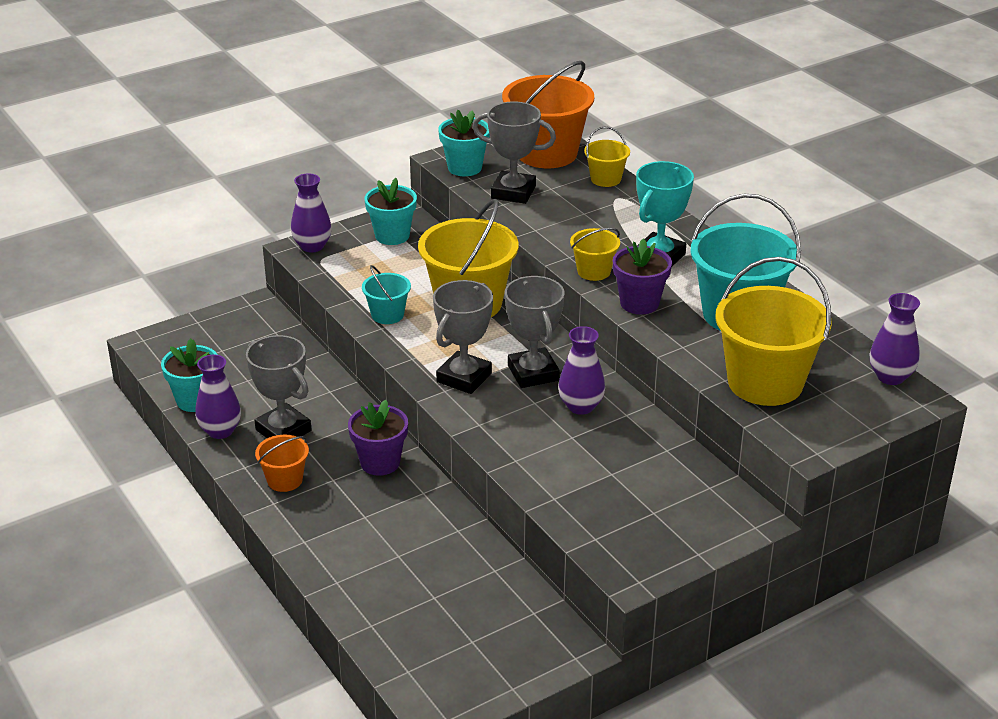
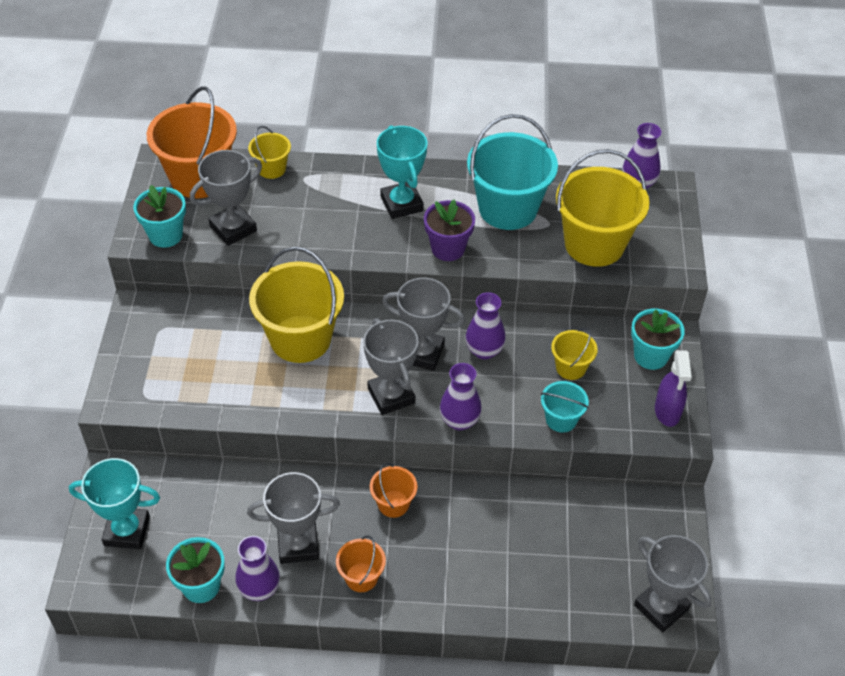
camera: 55 degrees left, 15 degrees up
purple vase [291,174,332,252] -> purple vase moved to [440,363,482,430]
purple flower pot [348,399,408,476] -> orange bucket [370,462,418,518]
turquoise bucket [362,265,411,324] -> turquoise bucket moved to [541,381,589,433]
turquoise flower pot [364,178,417,245] -> turquoise flower pot moved to [631,308,685,370]
yellow bucket [570,228,620,281] -> yellow bucket moved to [551,327,598,380]
none -> turquoise trophy [69,458,160,549]
none -> grey trophy [634,535,712,632]
none -> purple spray bottle [655,350,692,427]

